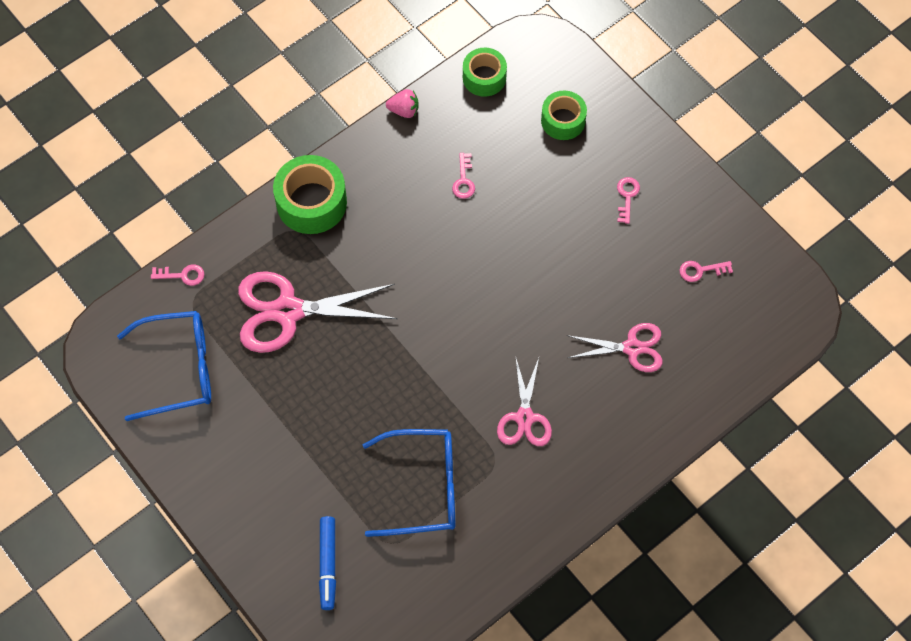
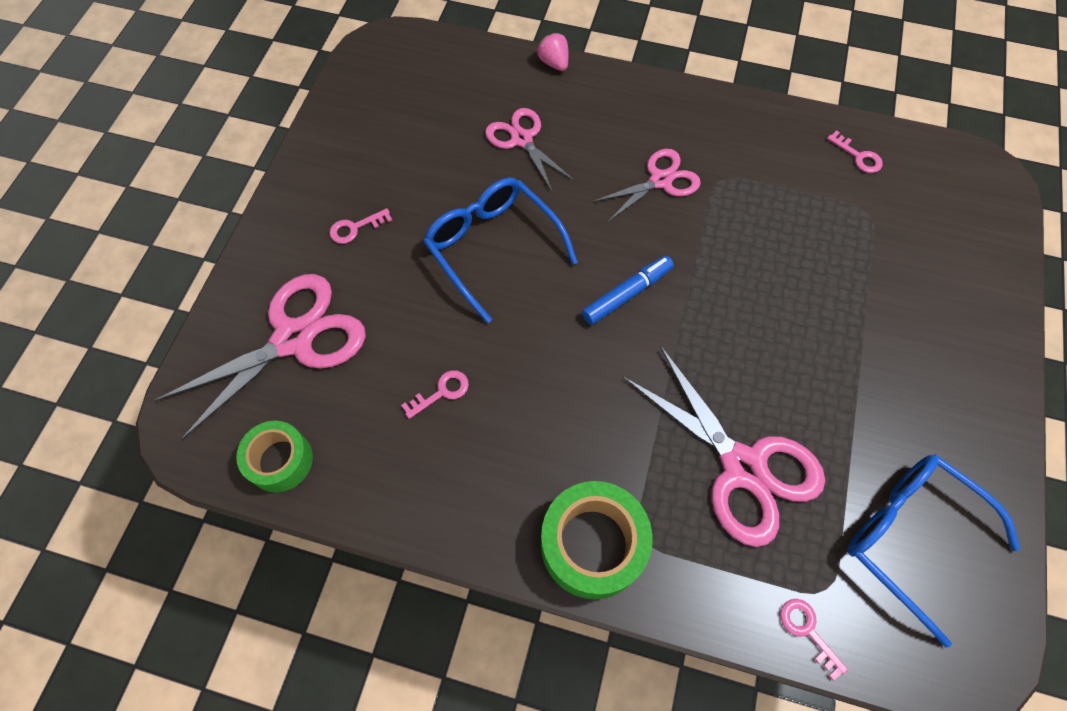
camera: 125 degrees left, 0 degrees up
blue marker [319,516,336,610] -> blue marker moved to [582,256,674,325]
blue glasses [363,429,456,537] -> blue glasses moved to [423,178,578,323]
pink strawberry [386,89,419,118] -> pink strawberry moved to [538,33,569,71]
green tape [541,90,587,140] -> pink scissors [154,274,366,441]
pink key [680,261,733,282] -> pink key moved to [827,130,883,173]

